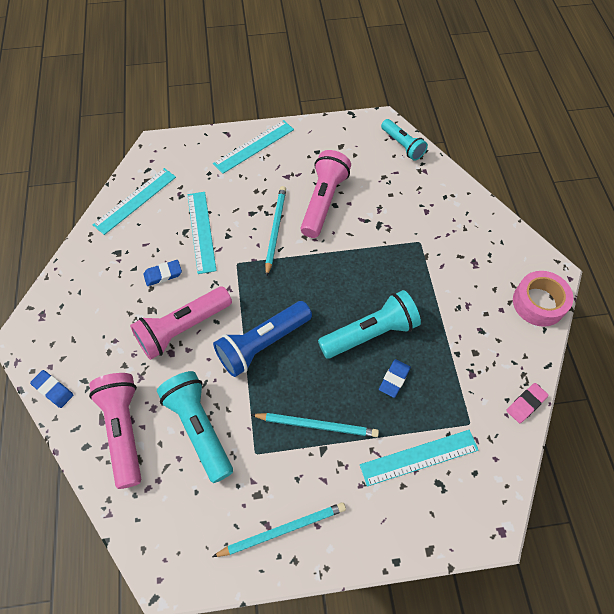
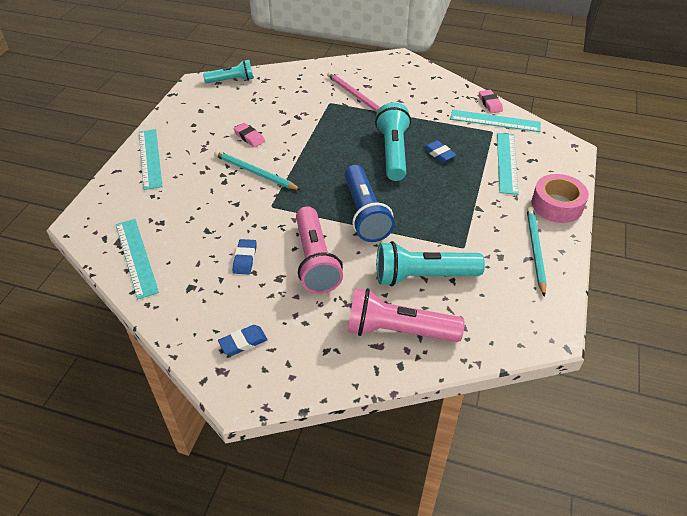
camera: 65 degrees left, 15 degrees down
blue eraser [30,370,74,408] -> blue eraser moved to [218,325,268,356]
turquoise ruler [188,192,217,274] -> turquoise ruler moved to [450,110,541,132]
turquoise pencil [251,413,379,437] -> none
pink flashlight [301,150,351,238] -> pink eraser [233,123,265,147]
pink tape [513,271,573,327] -> pink tape moved to [532,174,589,223]
none -> pink pencil [327,72,380,112]

